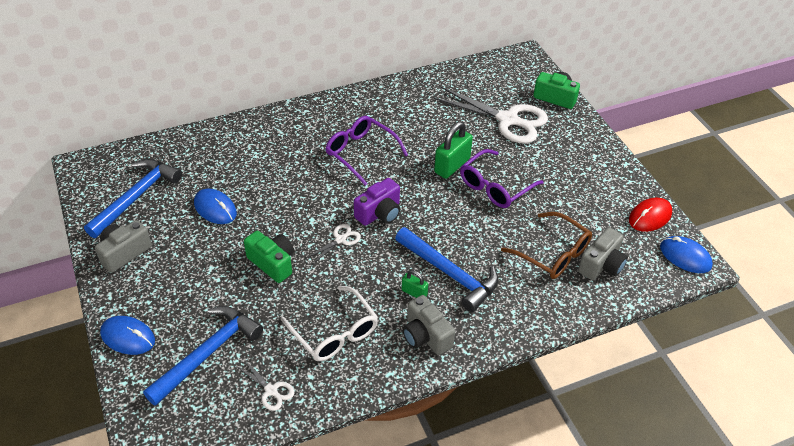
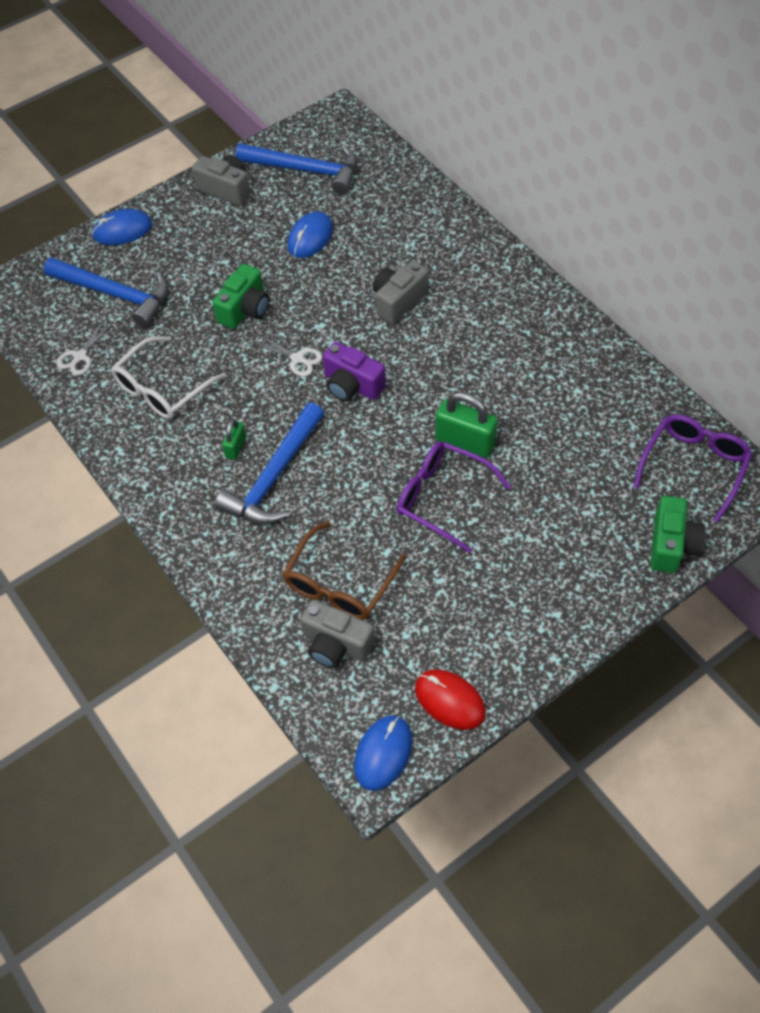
camera: 80 degrees right, 10 degrees up
blue mouse [100,316,155,355] -> blue mouse turned 60 degrees clockwise [92,209,152,245]
purple glasses [325,116,408,186] -> purple glasses moved to [633,414,753,523]
grey camera [402,295,455,355] -> grey camera moved to [373,261,429,324]
white scissors [433,87,548,144] -> none

